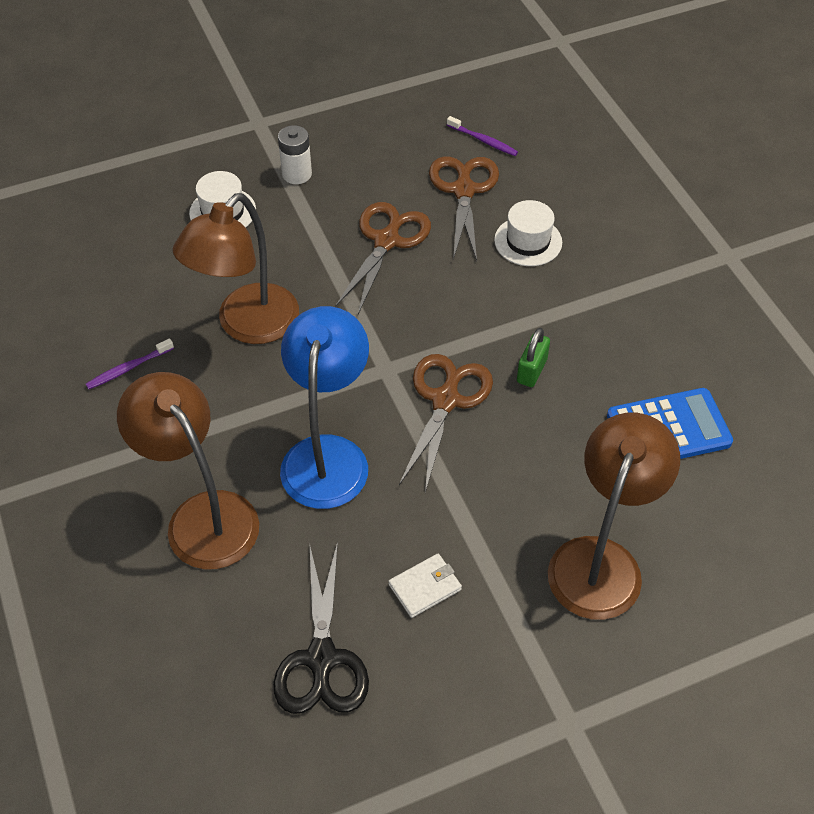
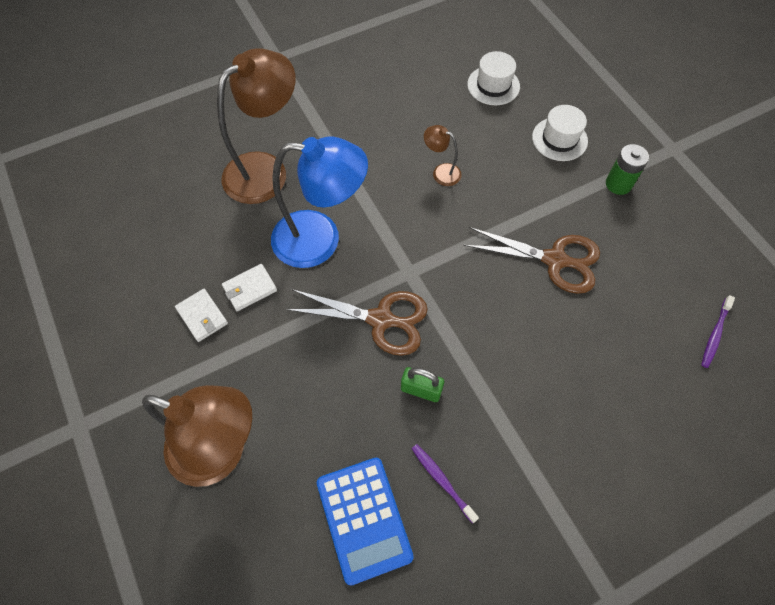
camera: 85 degrees right, 10 degrees up
purple toothbrush [86,338,174,389] -> purple toothbrush moved to [412,444,479,523]
brown lamp [173,193,299,344] -> brown lamp [424,125,462,186], size x0.44
black scissors [273,542,369,714] -> none
white battery [278,125,312,184] -> green battery [606,144,649,195]
brown scissors [429,156,499,261] -> none
white hat [494,200,562,266] -> white hat moved to [467,51,520,105]
none -> white wallet [222,264,277,311]

